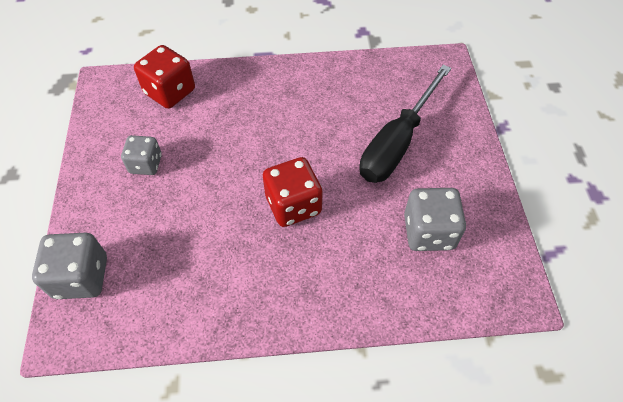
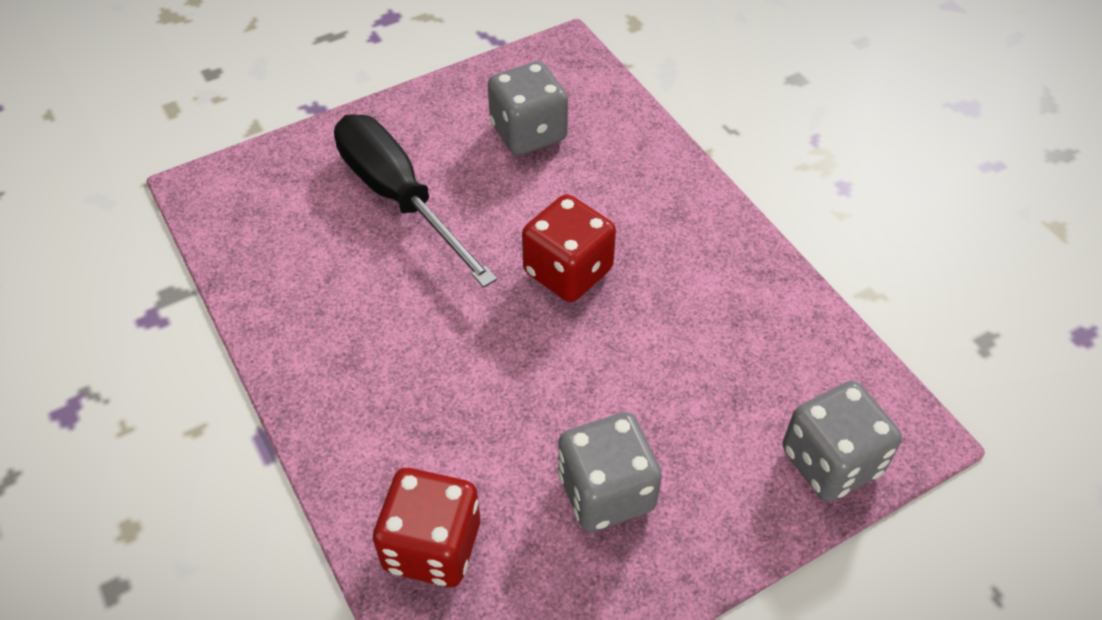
camera: 115 degrees left, 5 degrees down
grey dice [121,135,162,175] -> grey dice [558,412,662,532], size x1.51
black screwdriver [359,65,451,183] -> black screwdriver turned 135 degrees counterclockwise [334,114,497,288]

